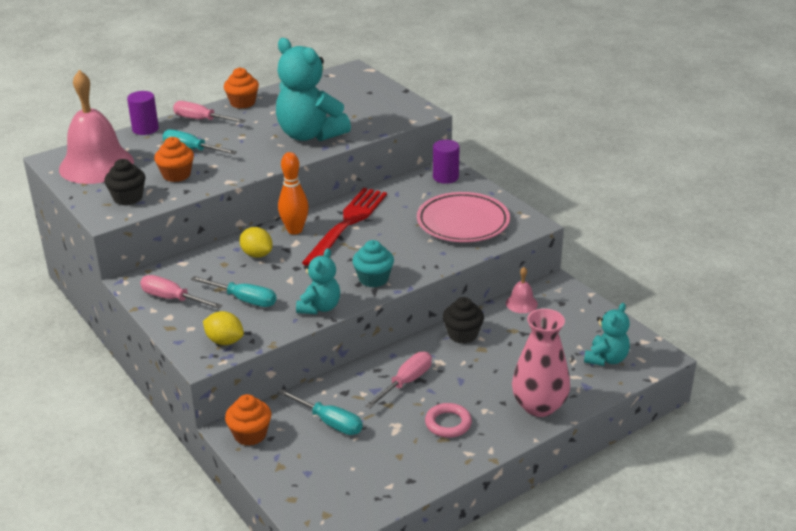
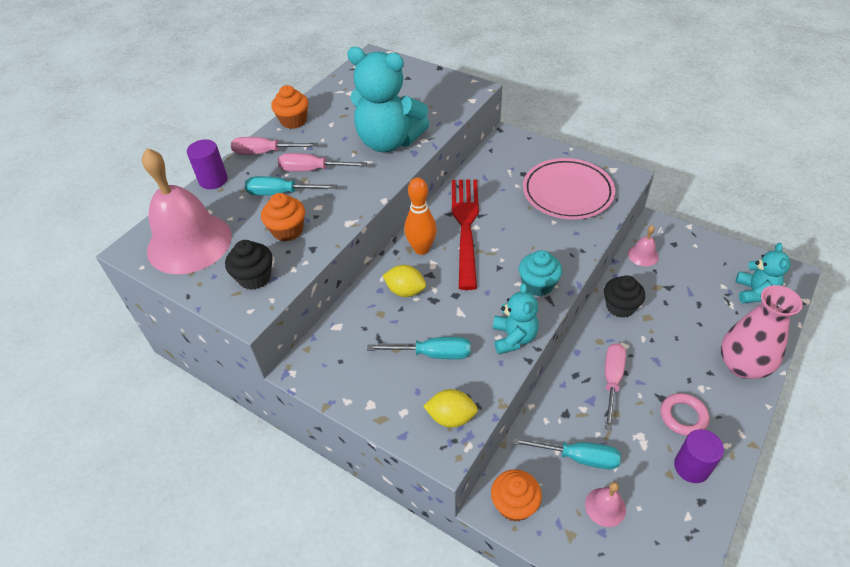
camera: 20 degrees left, 15 degrees up
pink screwdriver [140,275,223,309] -> pink screwdriver moved to [278,153,367,171]
purple cylinder [433,140,459,184] -> purple cylinder moved to [674,429,724,483]
none -> pink bell [585,482,626,527]

